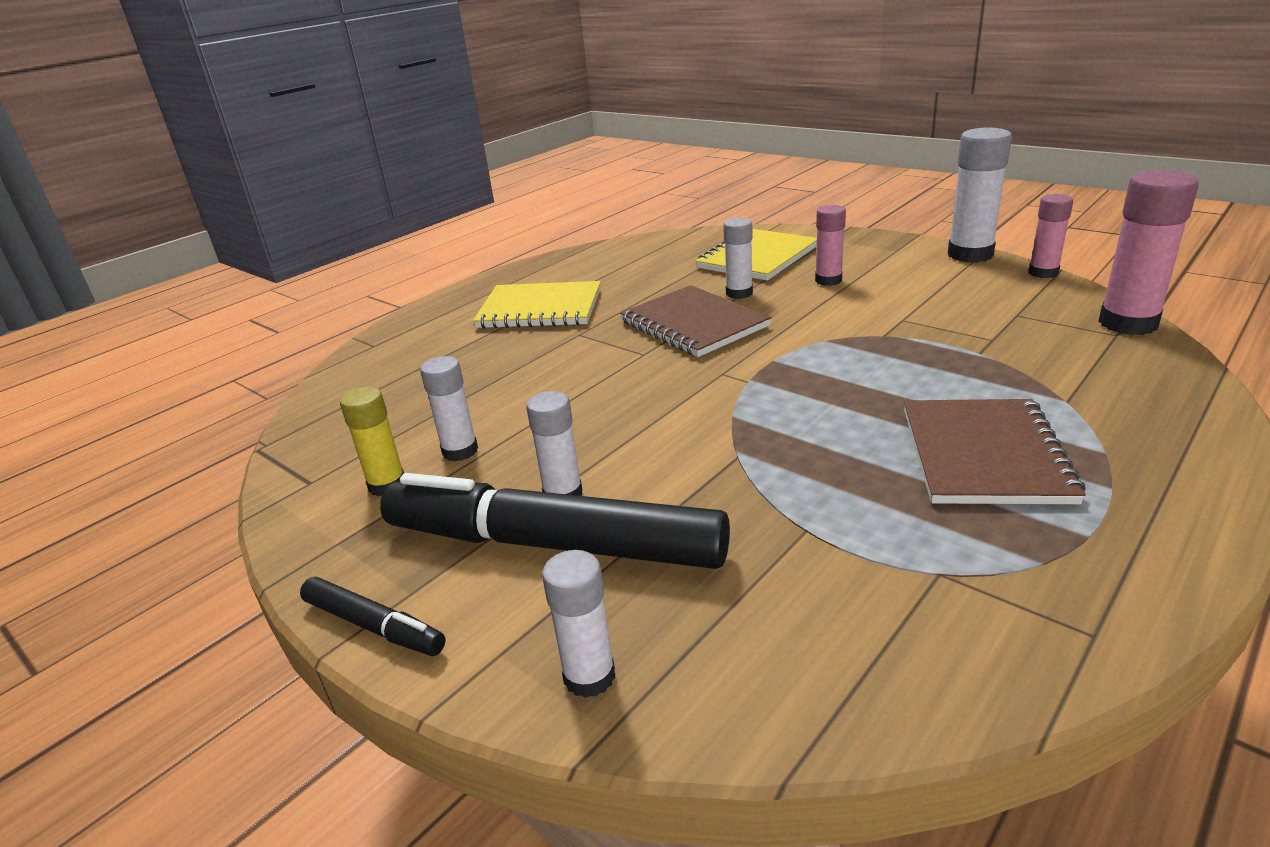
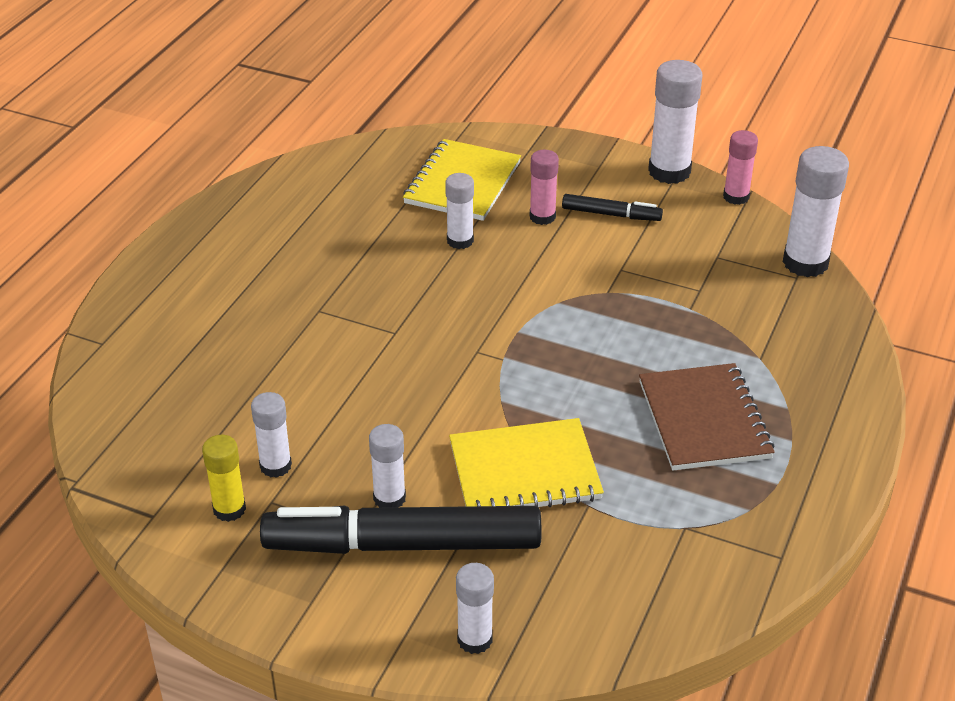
camera: 20 degrees left, 10 degrees up
black marker [300,577,446,656] -> black marker moved to [562,194,663,221]
yellow notebook [473,281,601,329] -> yellow notebook moved to [449,418,604,507]
brown notebook [620,285,772,357] -> none
pink glue stick [1098,170,1199,335] -> white glue stick [783,146,849,277]

